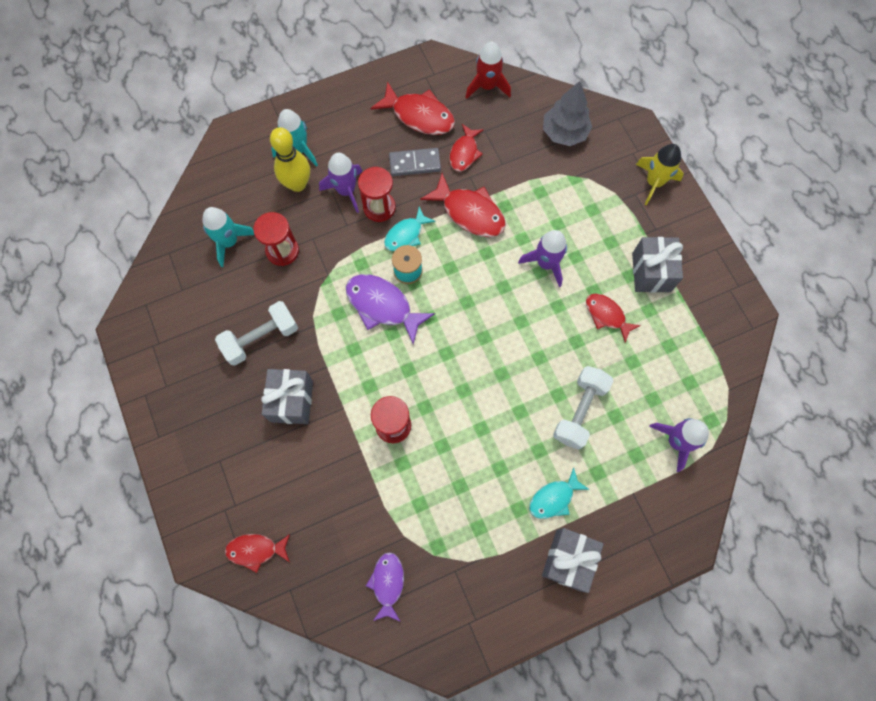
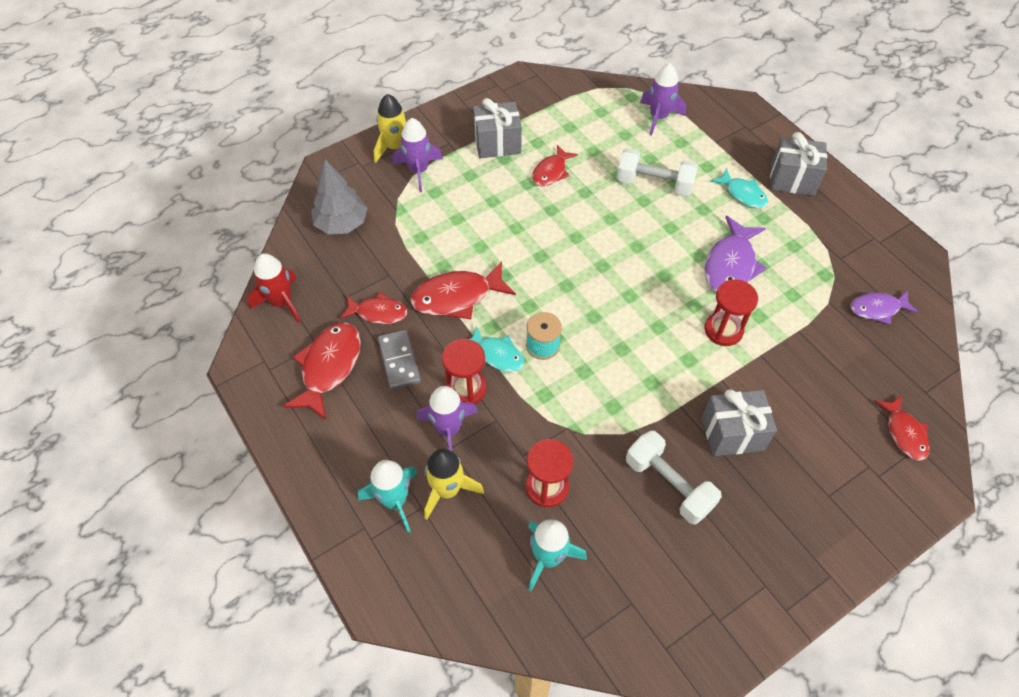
camera: 100 degrees left, 15 degrees down
yellow bowling pin [270,127,310,192] -> yellow rocket [424,449,484,520]
purple fish [346,274,435,344] -> purple fish moved to [705,216,766,292]
red fish [420,173,506,237] -> red fish turned 135 degrees counterclockwise [411,261,516,319]
purple rocket [518,230,567,287] -> purple rocket moved to [393,118,443,192]

